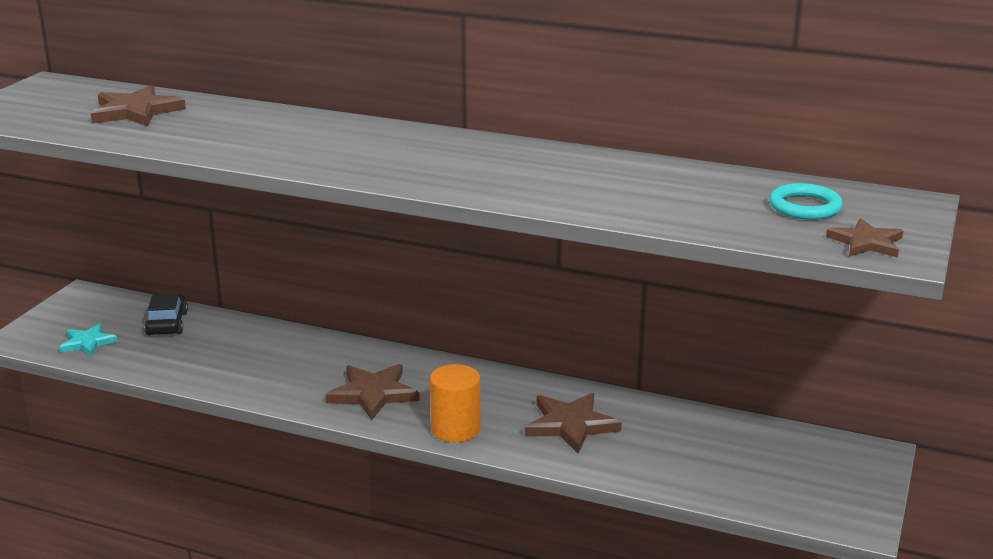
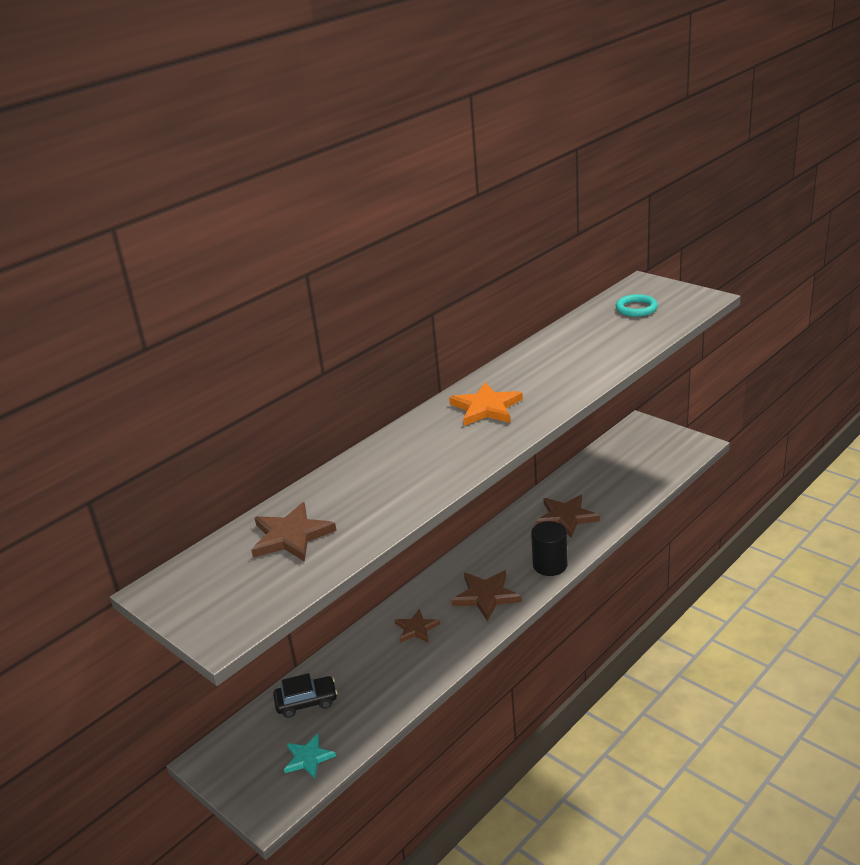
camera: 65 degrees left, 5 degrees up
black car [145,294,188,335] -> black car turned 150 degrees clockwise [273,673,337,718]
orange cylinder [430,364,481,442] -> black cylinder [531,521,568,576]
brown star [826,218,903,257] -> brown star moved to [395,609,440,643]
none -> orange star [449,382,523,426]

